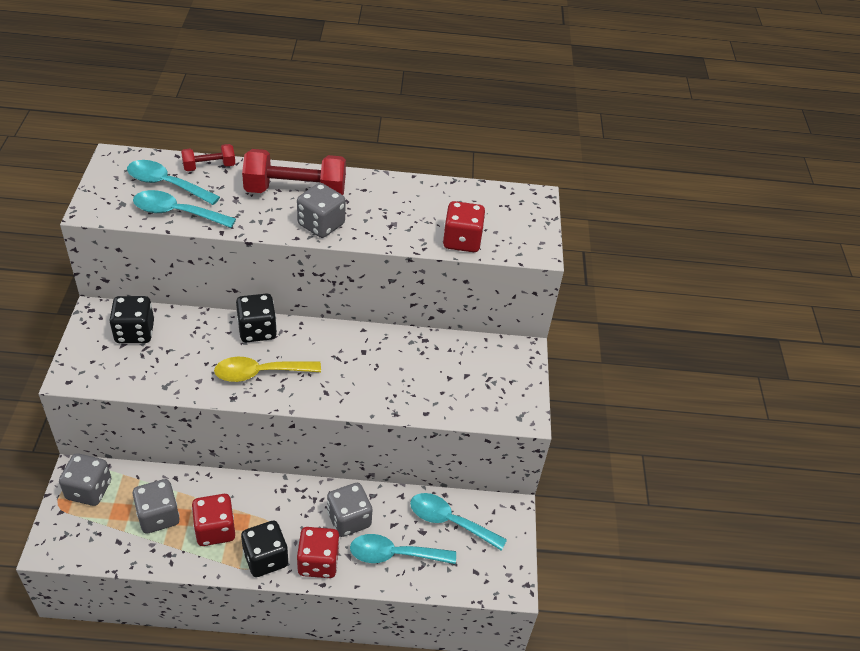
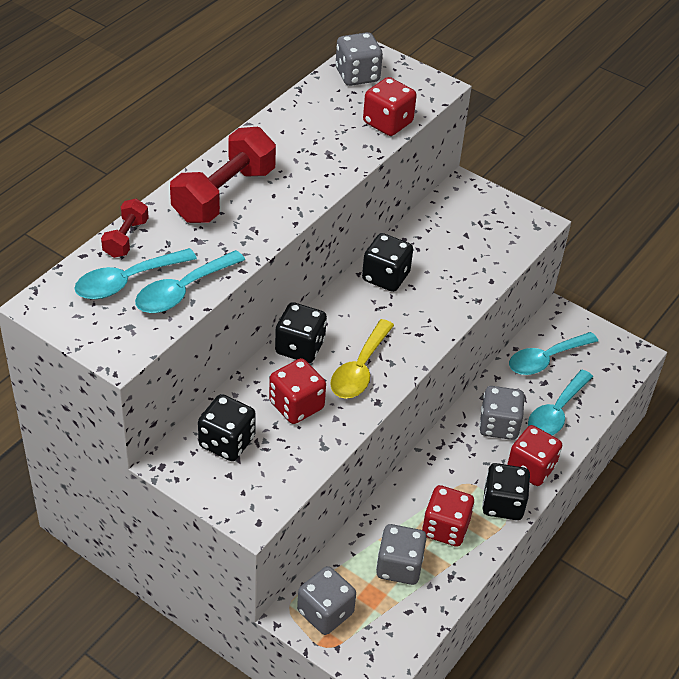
camera: 55 degrees left, 0 degrees up
grey dice [297,183,346,238] -> grey dice moved to [336,32,383,86]
none -> red dice [269,358,326,424]
none -> black dice [362,233,413,292]

